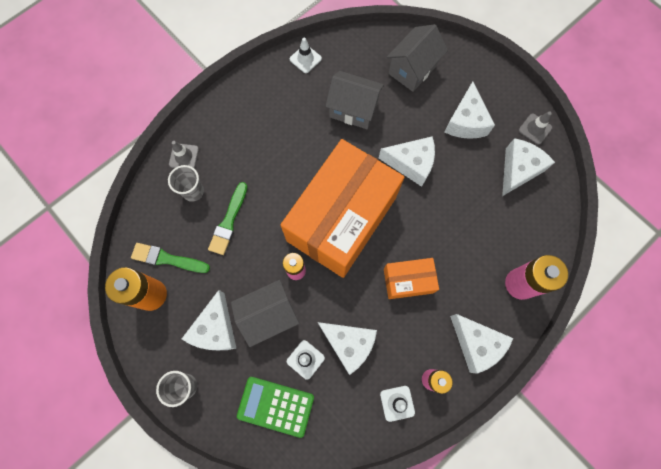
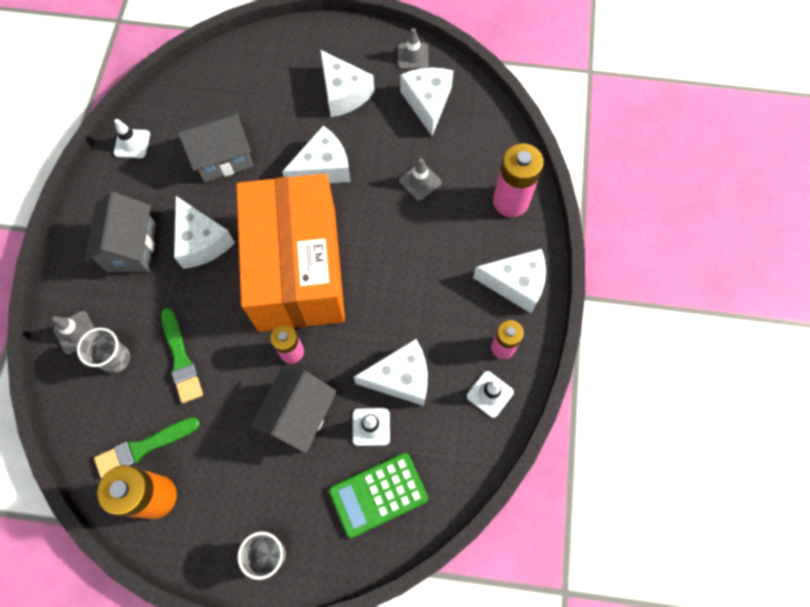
camera: 40 degrees left, 5 degrees down
white cheese [182,290,236,350] -> white cheese moved to [174,196,235,269]
orange box [384,258,439,299] -> none
grey house [387,24,448,92] -> grey house moved to [85,192,156,272]
none -> grey traffic cone [399,158,441,201]

